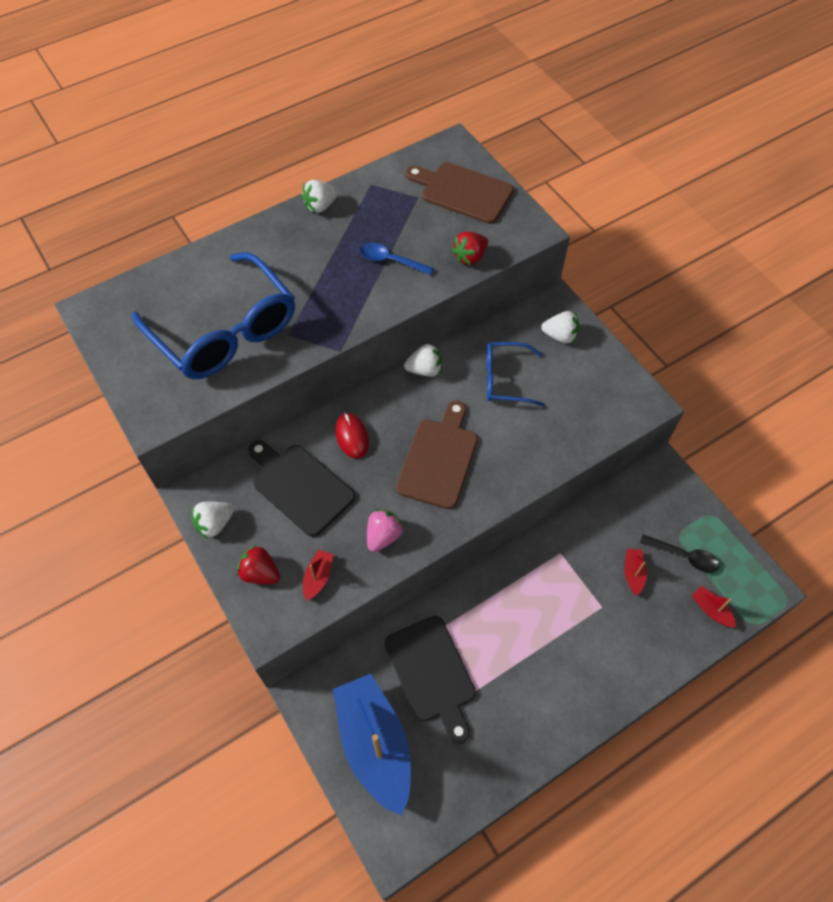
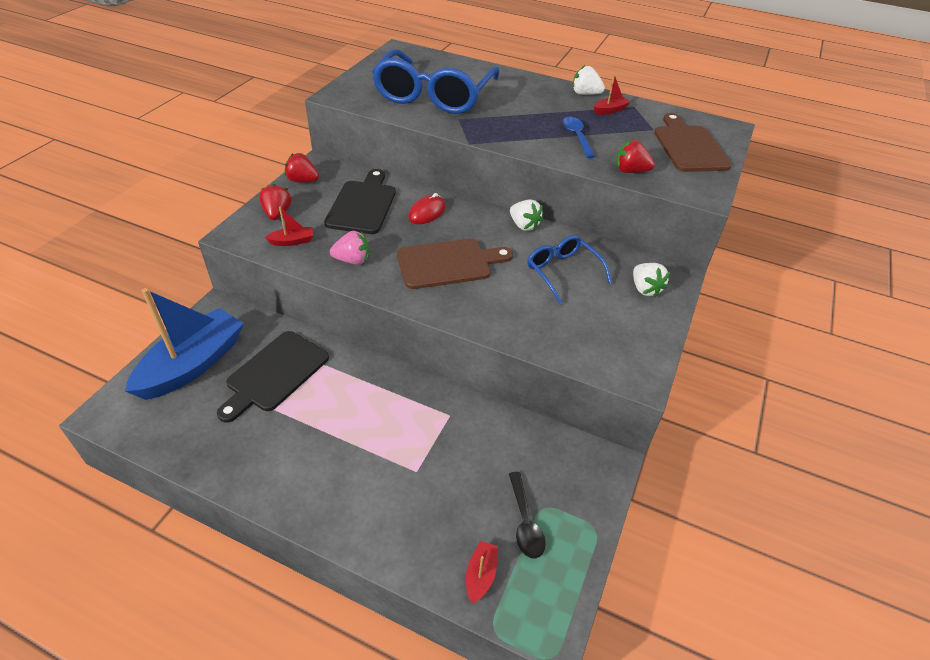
camera: 55 degrees right, 15 degrees down
white strawberry [191,502,234,539] -> red strawberry [284,153,319,182]
red boat [624,549,647,596] -> red boat moved to [594,75,630,115]

